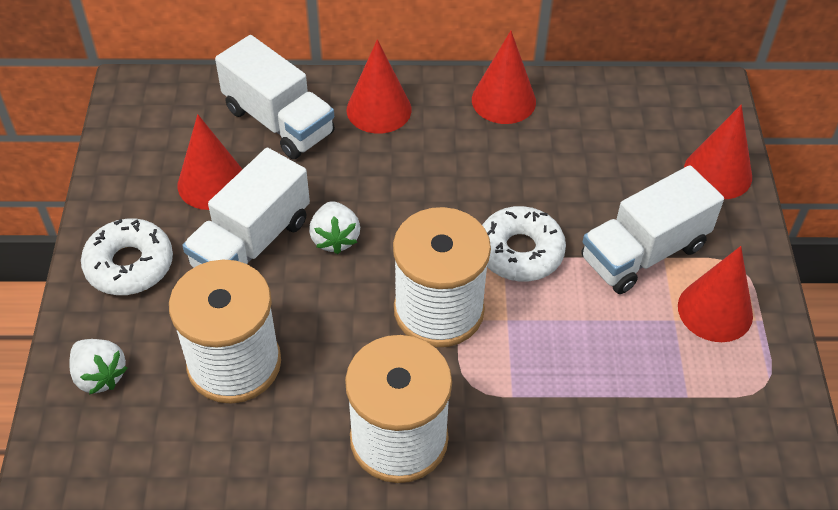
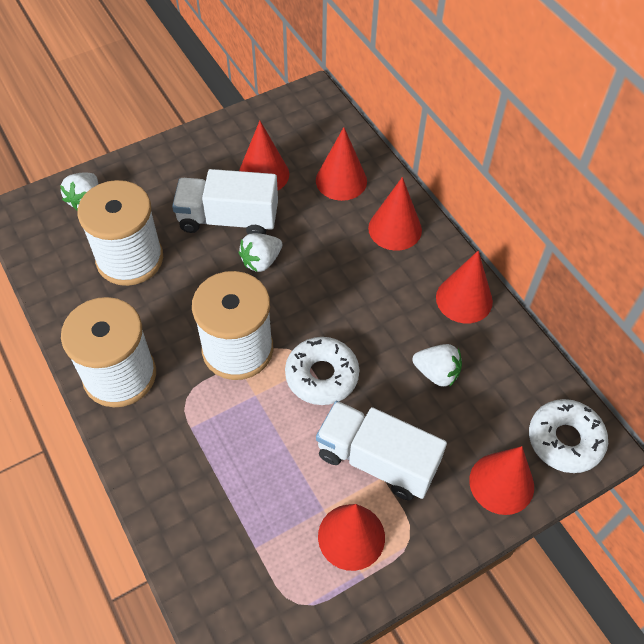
camera: 60 degrees right, 5 degrees up
white donut [81,218,173,295] -> white donut moved to [529,399,608,473]
white truck [215,35,335,159] -> red cone [316,127,367,201]
none -> white strawberry [412,344,462,387]

